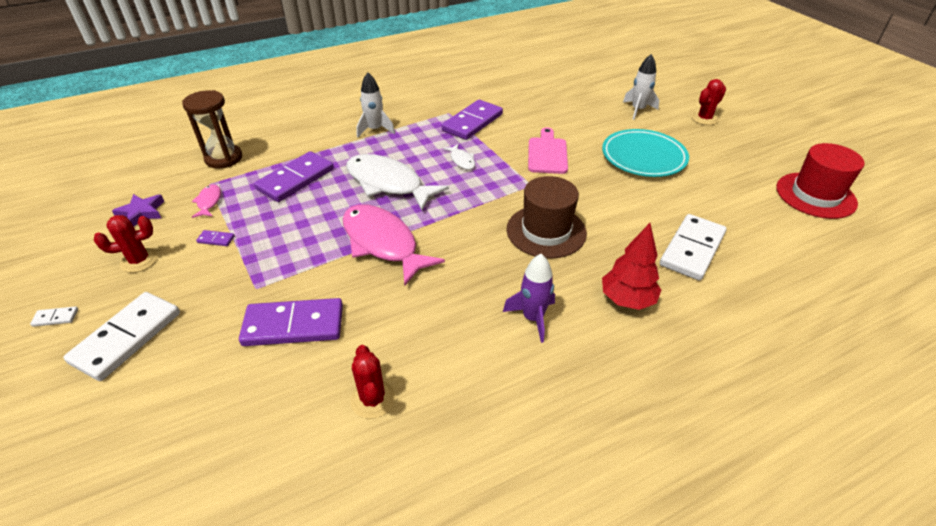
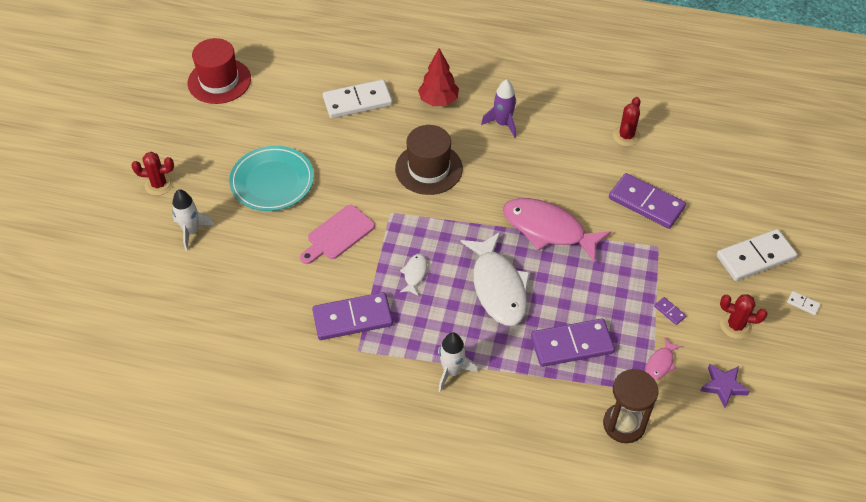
camera: 140 degrees left, 10 degrees up
pink fish [343,204,445,285] -> pink fish turned 120 degrees clockwise [503,198,611,263]

